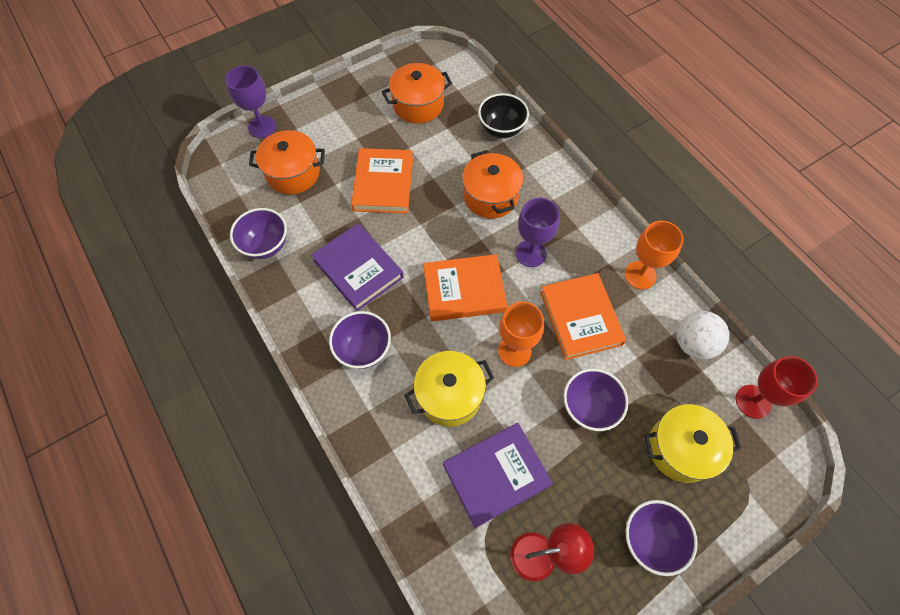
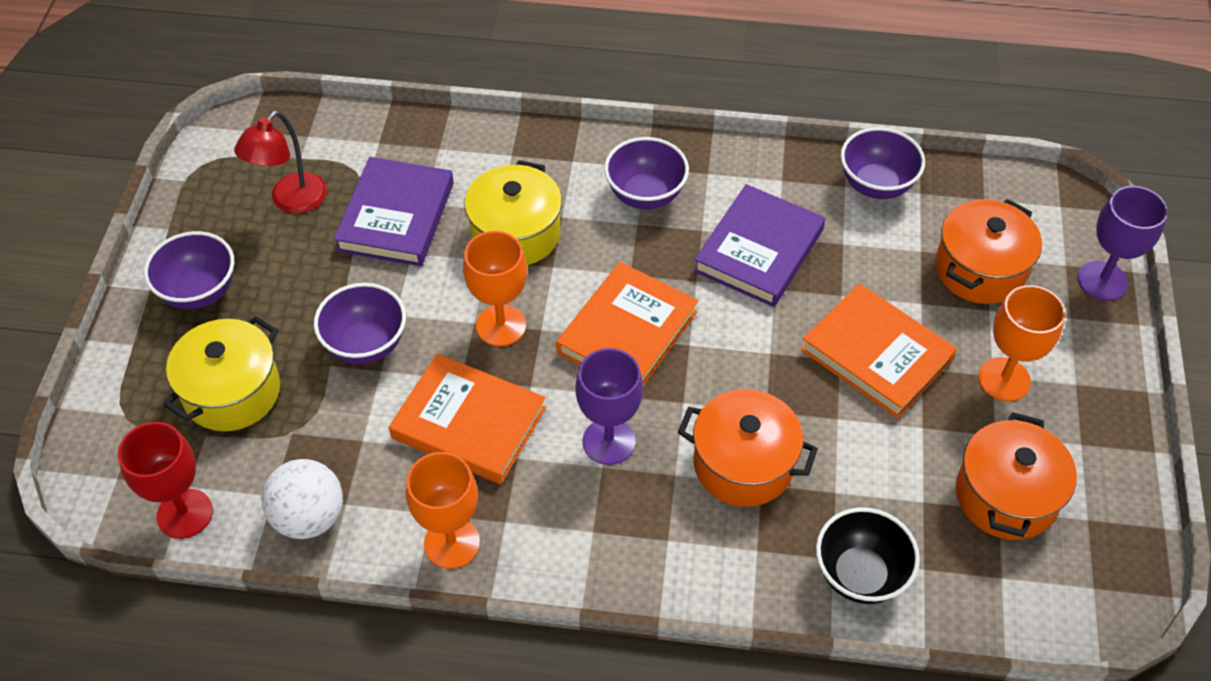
camera: 130 degrees right, 10 degrees down
purple book [311,223,404,311] -> purple book turned 60 degrees counterclockwise [693,184,825,307]
none -> orange goblet [978,285,1065,401]

